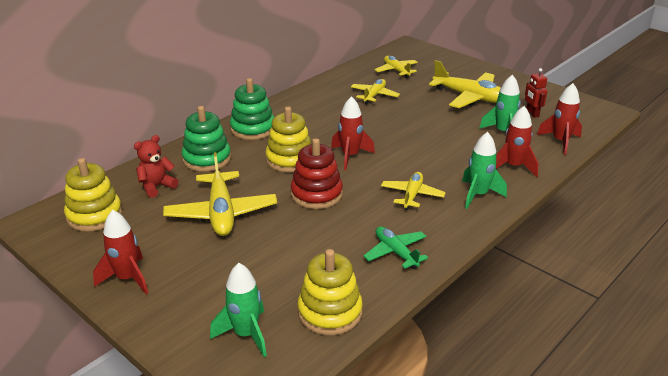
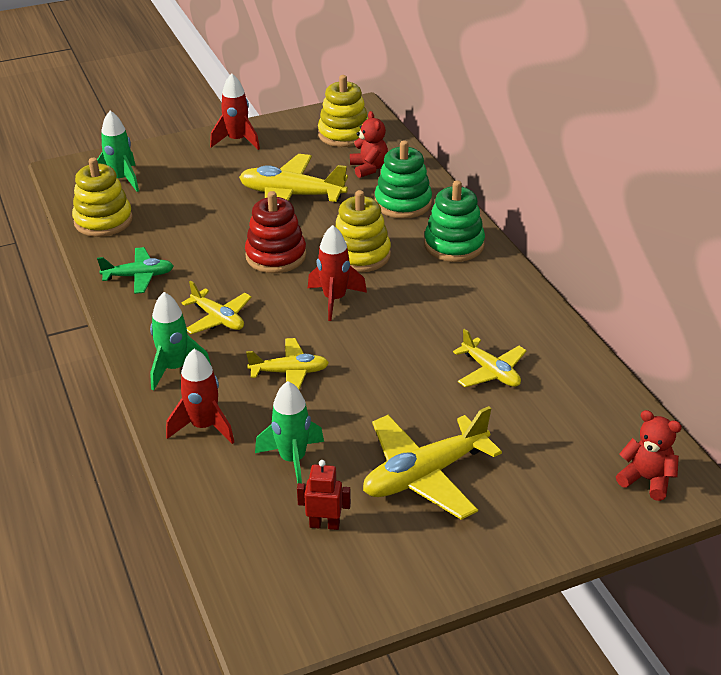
camera: 115 degrees right, 5 degrees up
yellow plane [374,56,418,78] -> yellow plane moved to [246,338,329,390]
red rocket [537,83,582,155] -> none
none -> red teddy bear [616,410,682,501]

